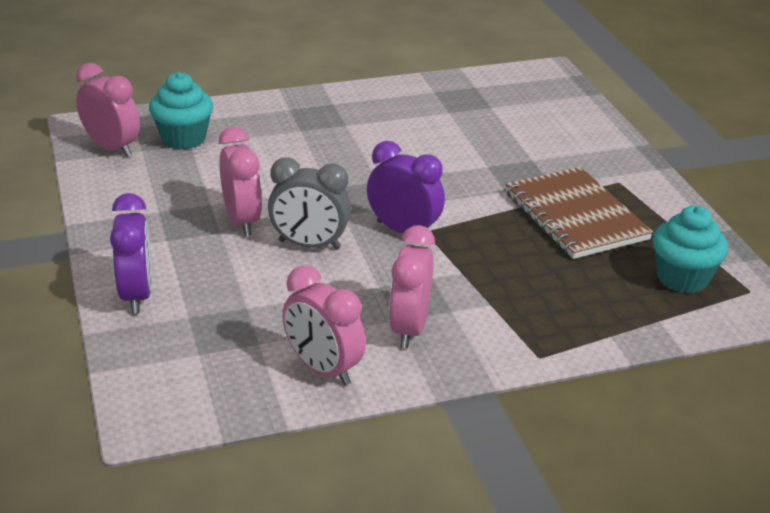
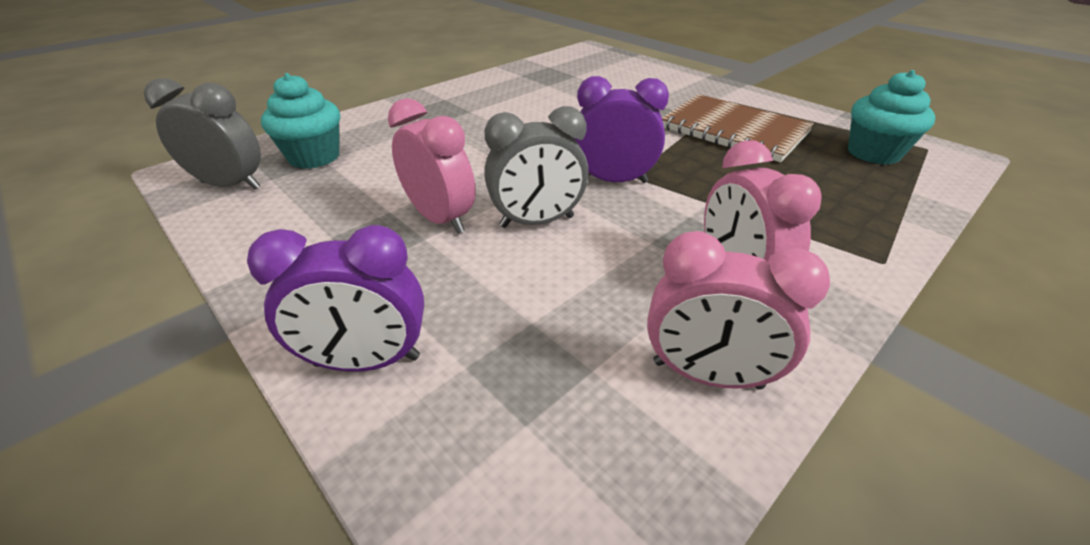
camera: 25 degrees left, 5 degrees up
pink clock [76,63,140,157] -> grey clock [144,78,261,190]
purple clock [110,193,152,313] -> purple clock turned 120 degrees clockwise [247,225,424,372]

